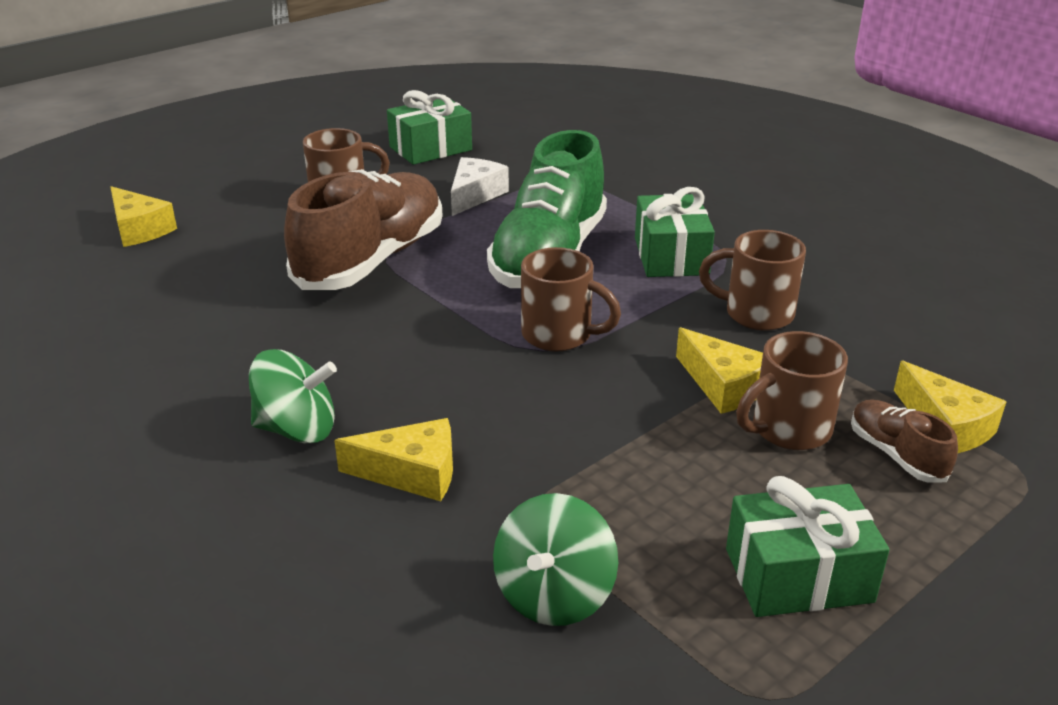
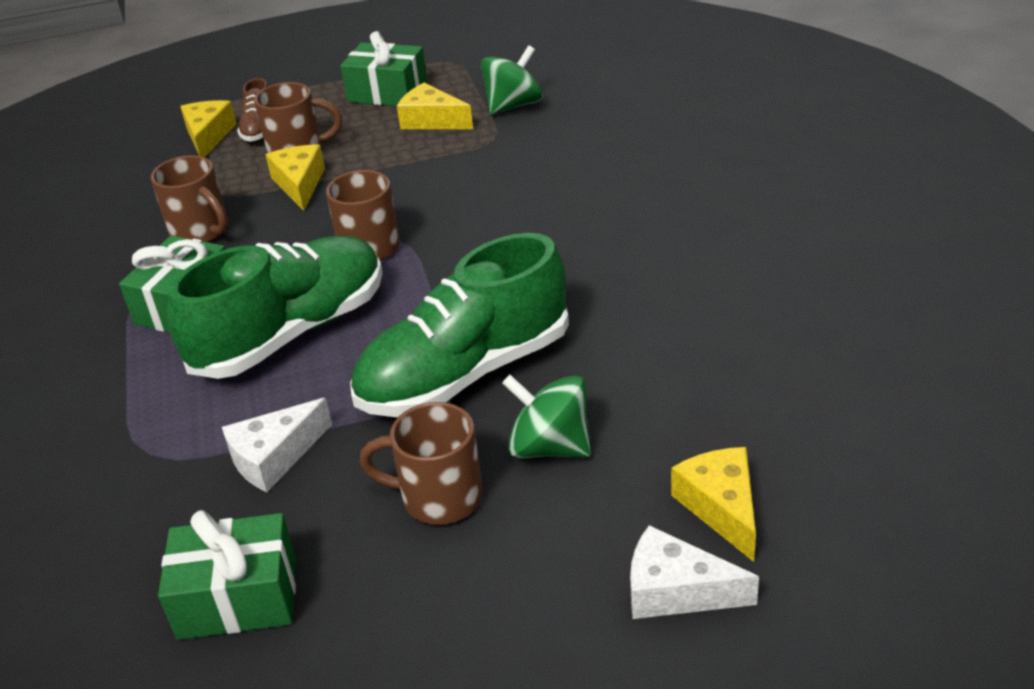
camera: 150 degrees left, 5 degrees up
green spinning top [249,349,337,443] -> green spinning top moved to [502,375,591,458]
brown shoe [284,169,443,290] -> green shoe [350,233,569,417]
yellow cheese [334,418,453,501] -> yellow cheese moved to [397,83,473,129]
none -> white cheese [630,525,759,619]

